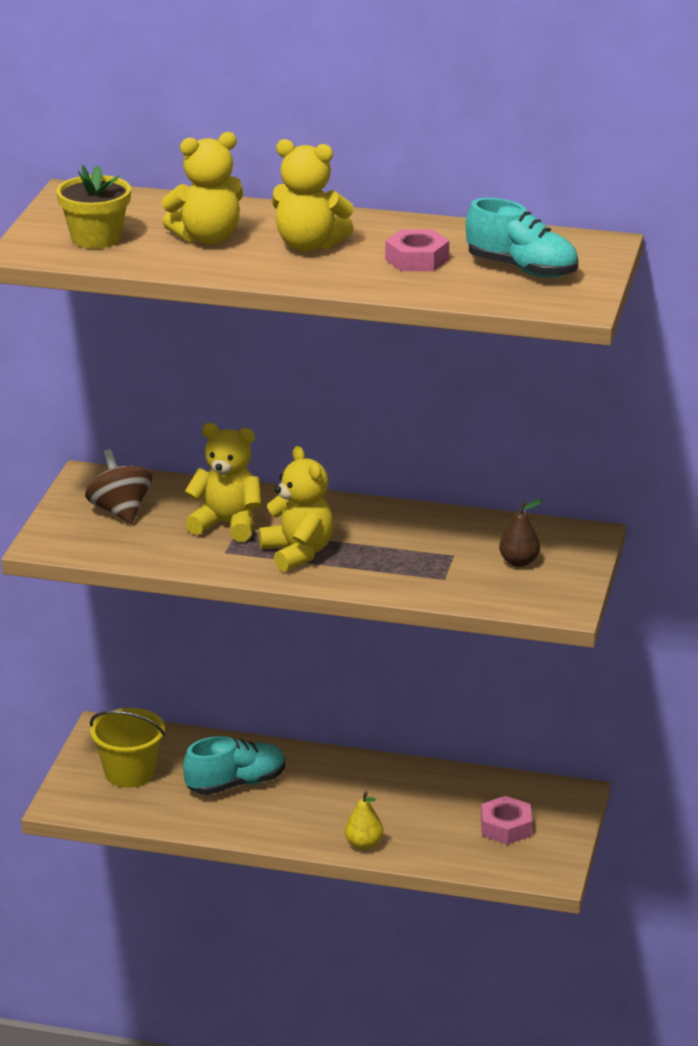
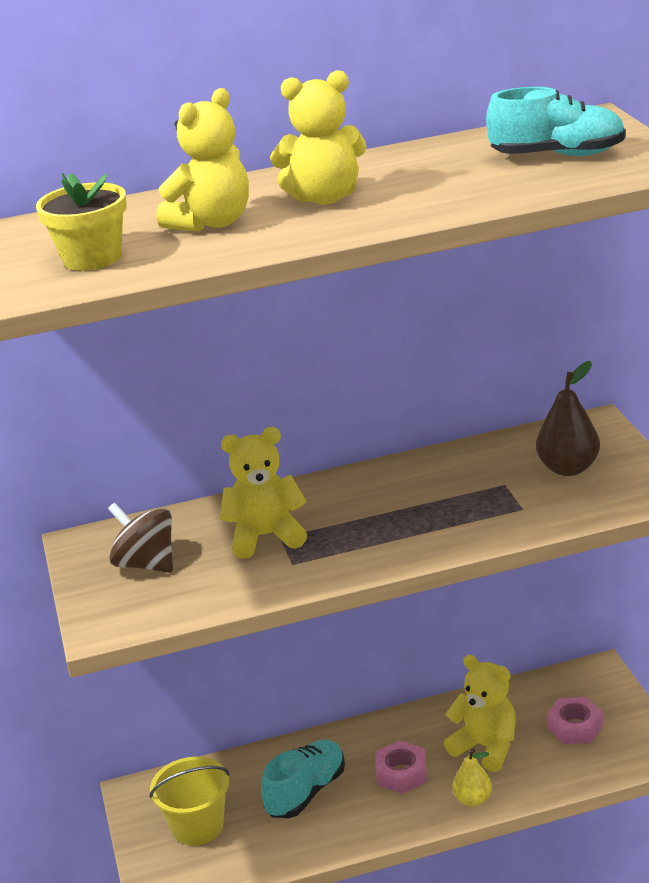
camera: 25 degrees left, 0 degrees up
yellow teddy bear [259,446,333,572] -> yellow teddy bear moved to [444,655,516,772]
pink nut [385,229,449,271] -> pink nut moved to [376,740,427,794]
brown pear [499,499,543,567] -> brown pear [536,361,600,476], size x1.51

